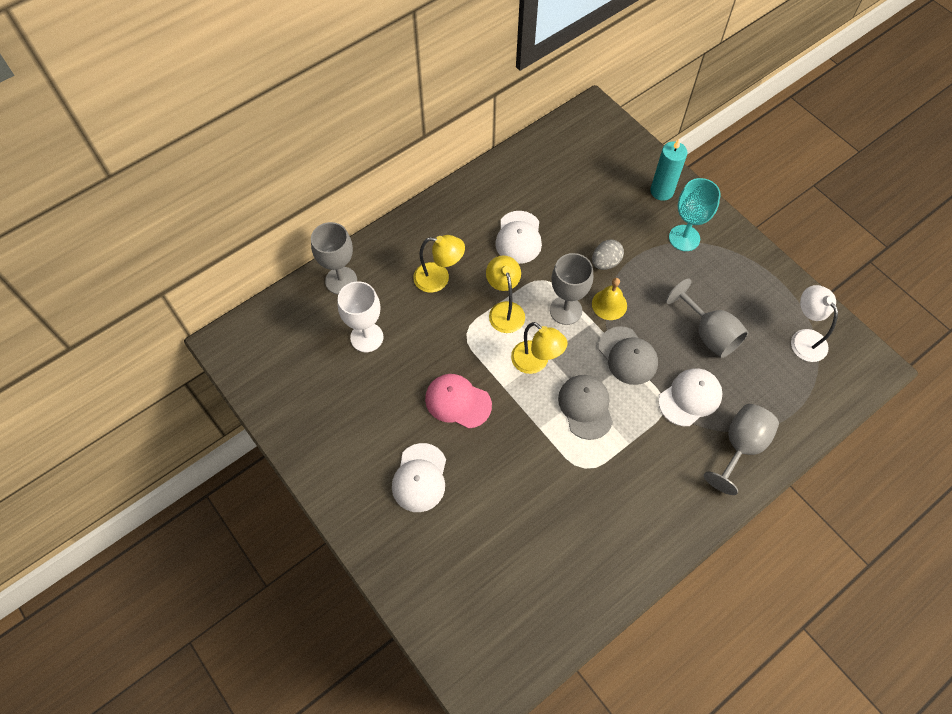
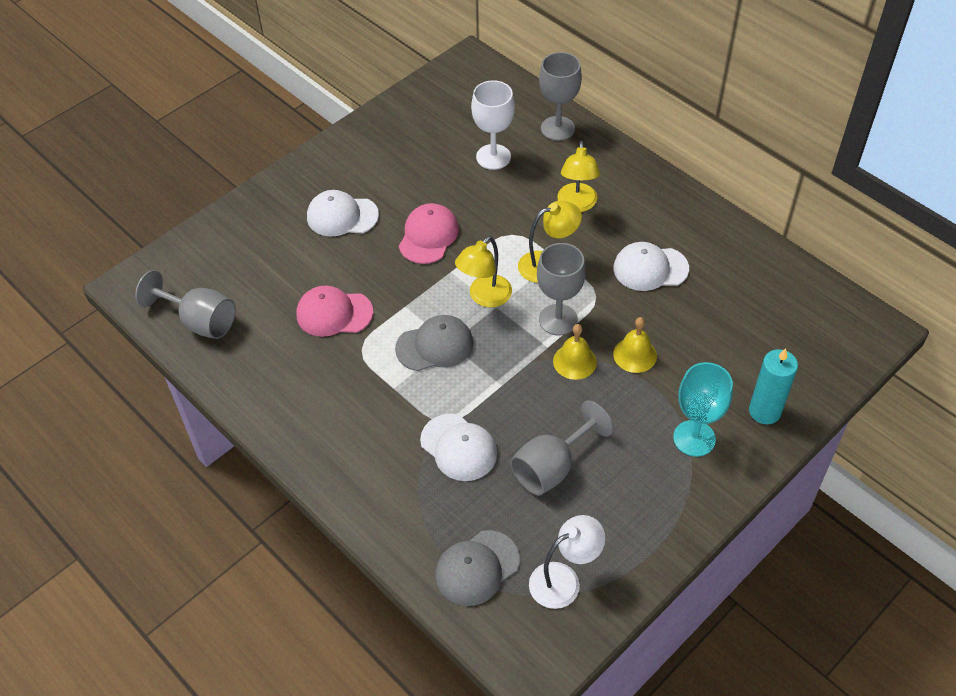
camera: 85 degrees right, 10 degrees down
grey egg [592,240,624,270] -> yellow bell [613,317,657,373]
grey cap [598,326,658,385] -> grey cap moved to [435,530,520,606]
grey goblet [704,404,779,495] -> grey goblet moved to [135,270,236,339]
none -> pink cap [297,286,373,337]

